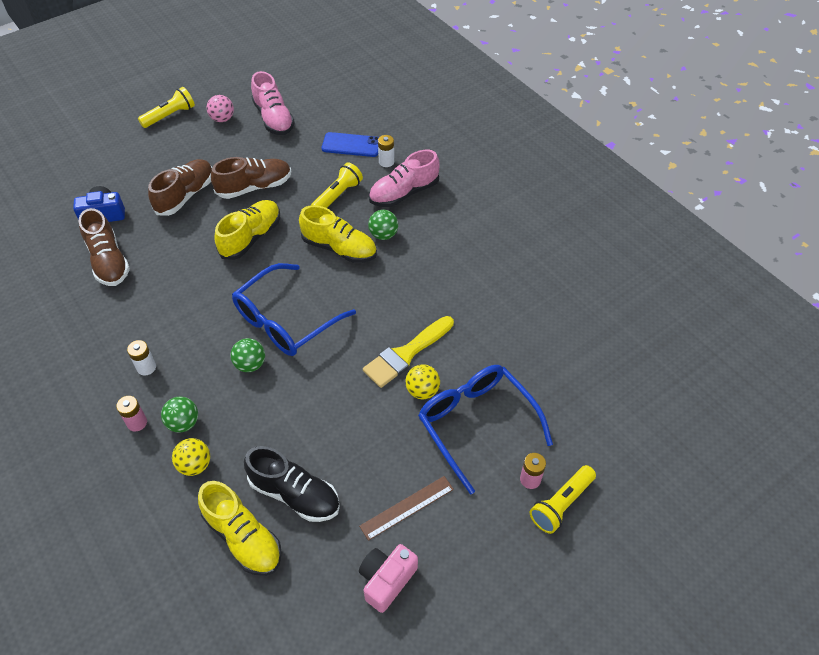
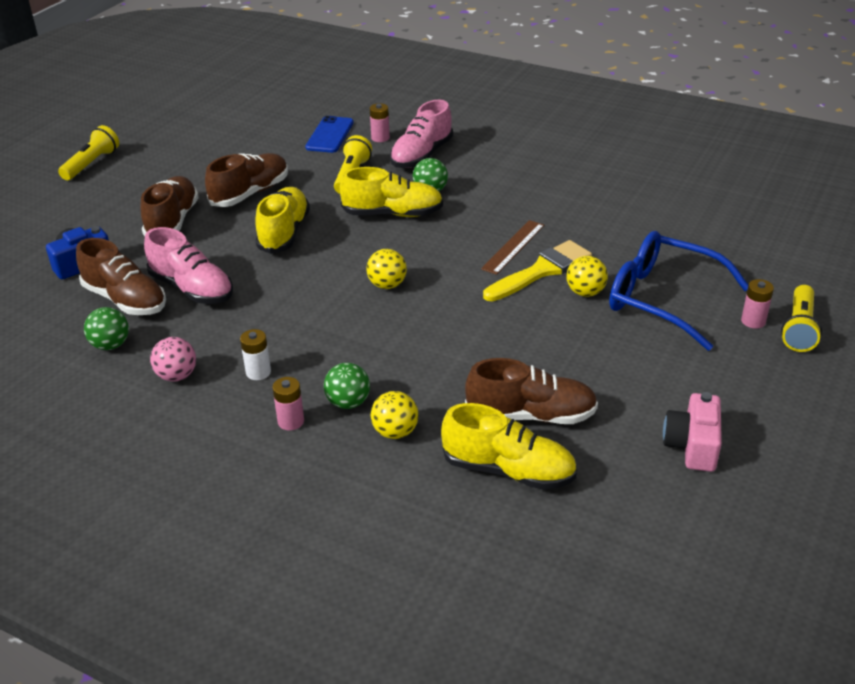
camera: 25 degrees left, 15 degrees down
pink ball [207,95,234,122] -> pink ball moved to [150,337,196,382]
green ball [230,338,265,372] -> green ball moved to [84,307,129,350]
blue glasses [232,263,356,356] -> yellow ball [367,249,407,289]
black shoe [244,446,340,522] -> brown shoe [465,358,598,424]
pink shoe [251,71,295,135] -> pink shoe moved to [144,227,233,304]
blue phone [322,132,379,157] -> blue phone turned 60 degrees counterclockwise [305,116,354,153]
brown ruler [359,476,454,541] -> brown ruler moved to [481,220,544,275]
yellow brush [363,316,454,388] -> yellow brush turned 150 degrees counterclockwise [483,240,592,301]
white battery [378,135,394,167] -> pink battery [370,103,390,142]

